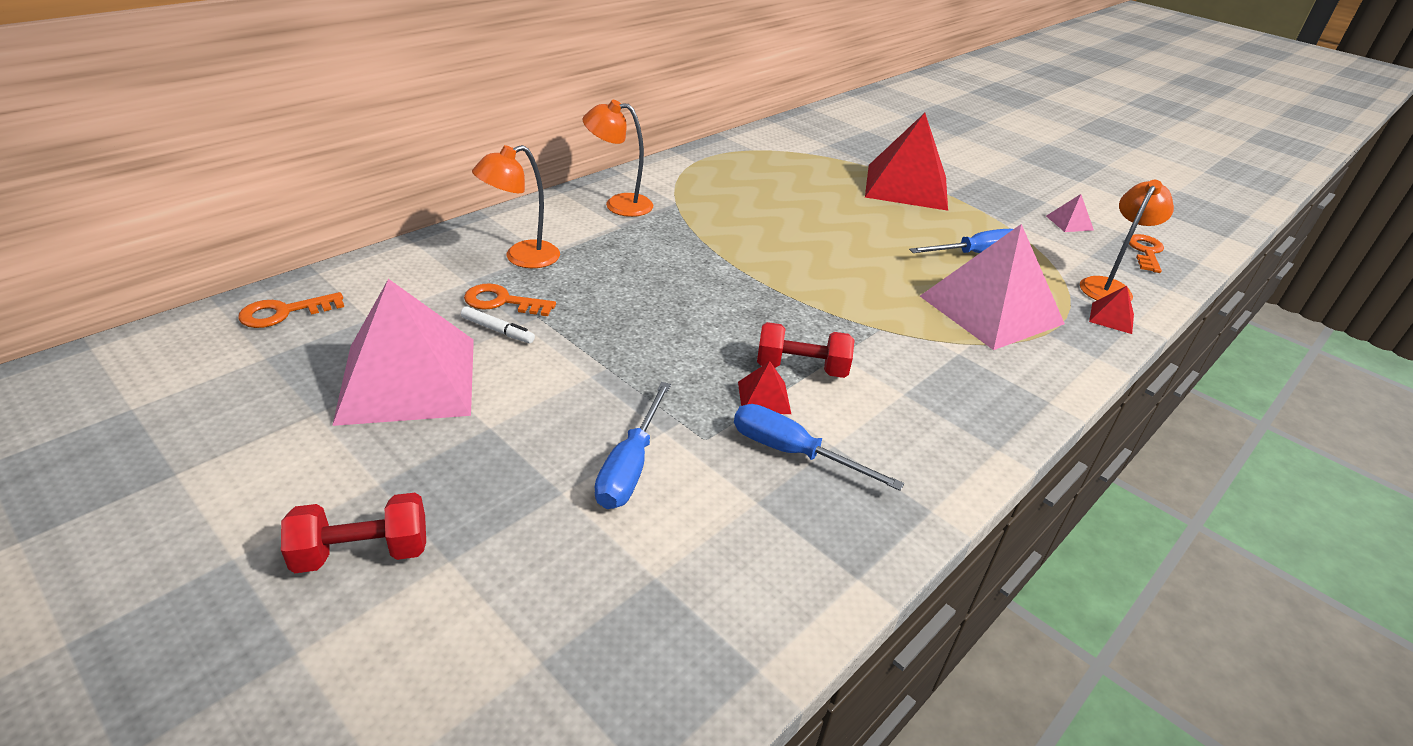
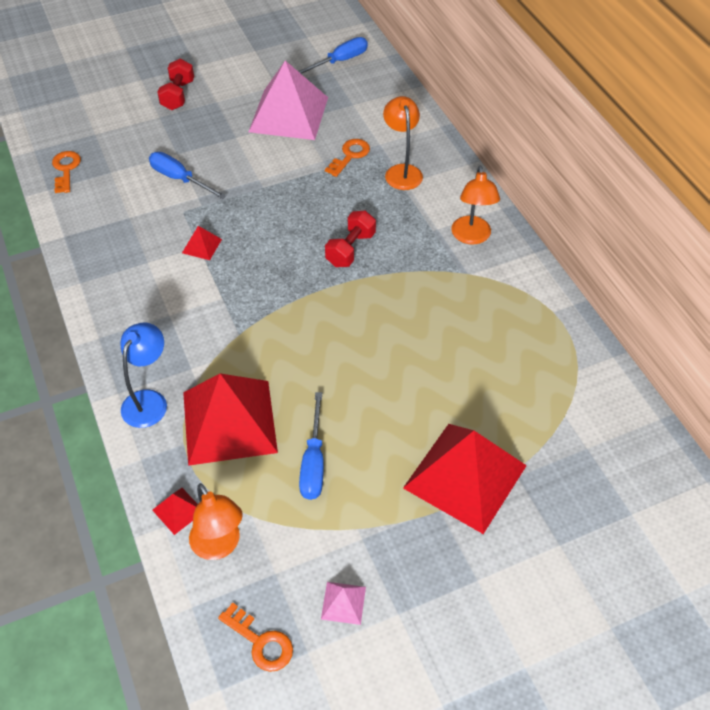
camera: 115 degrees right, 15 degrees up
orange key [238,292,344,328] -> orange key moved to [52,151,81,193]
white marker [461,306,535,343] -> none
orange lamp [583,100,653,217] -> orange lamp turned 150 degrees clockwise [451,166,500,245]
blue screwdriver [734,404,904,491] -> blue screwdriver moved to [298,37,368,74]
red dumbbell [757,322,855,378] -> red dumbbell moved to [325,211,376,267]
pink pyramid [920,224,1065,350] -> red pyramid [183,374,278,466]
none -> blue lamp [120,322,167,428]

